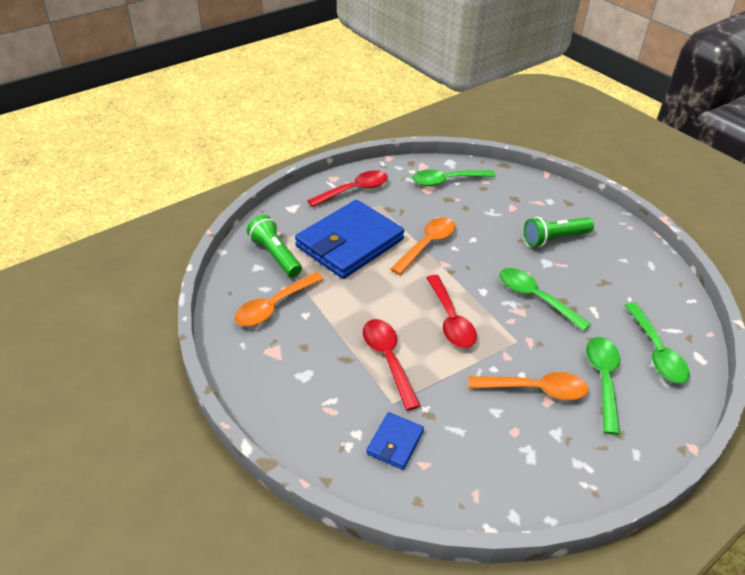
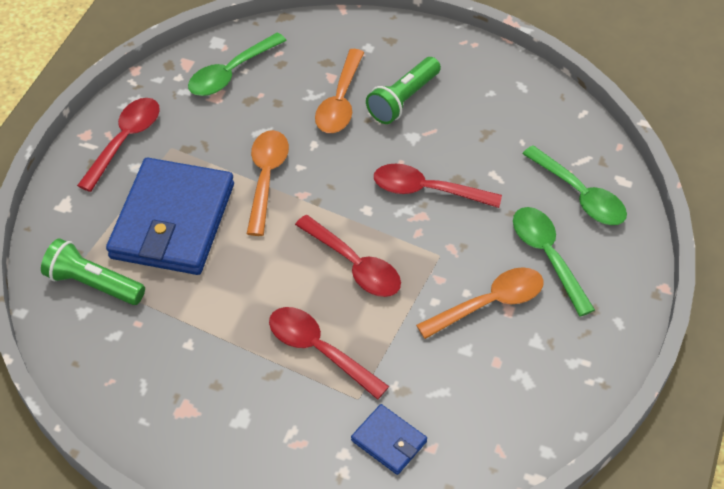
camera: 30 degrees left, 10 degrees up
orange spoon [235,272,324,326] -> orange spoon moved to [315,49,364,133]
blue wallet [366,412,424,470] -> blue wallet turned 45 degrees counterclockwise [351,404,427,475]
green spoon [499,268,591,331] -> red spoon [374,164,502,208]

